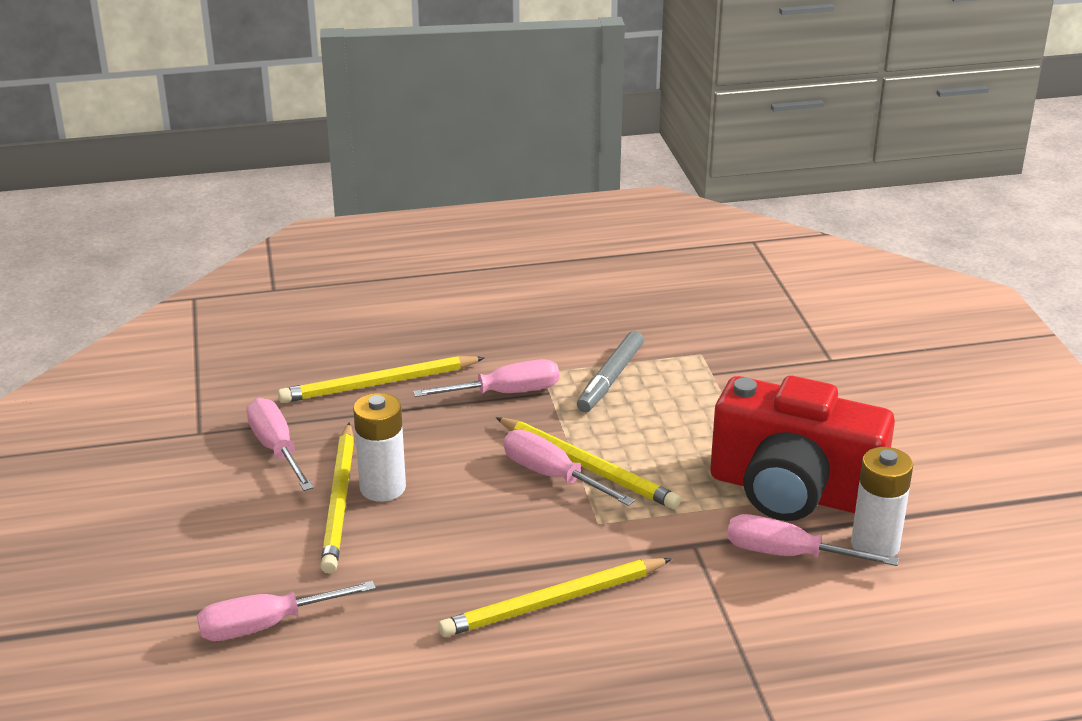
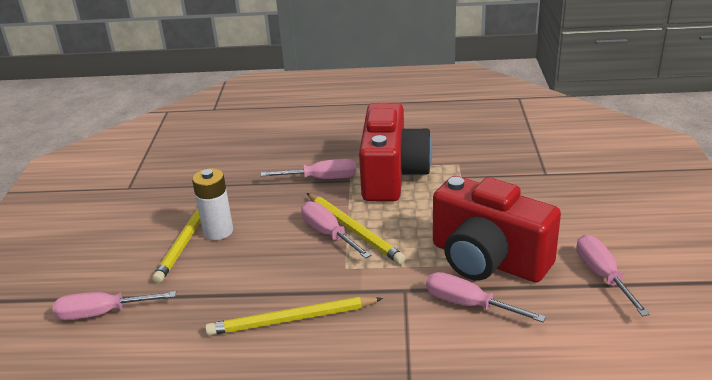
camera: 15 degrees right, 0 degrees up
pink screwdriver [246,398,314,491] -> pink screwdriver moved to [576,235,650,316]
yellow pencil [278,356,485,403] -> none
grey marker [577,331,644,412] -> red camera [359,103,432,202]
white battery [851,447,913,557] -> none

